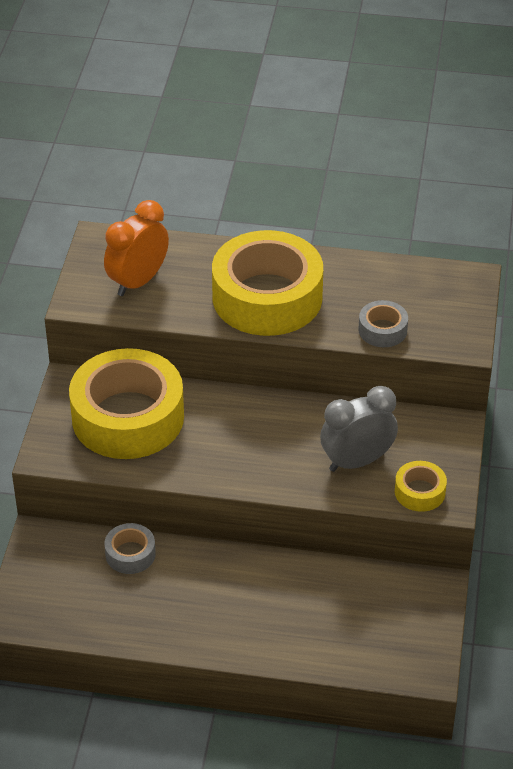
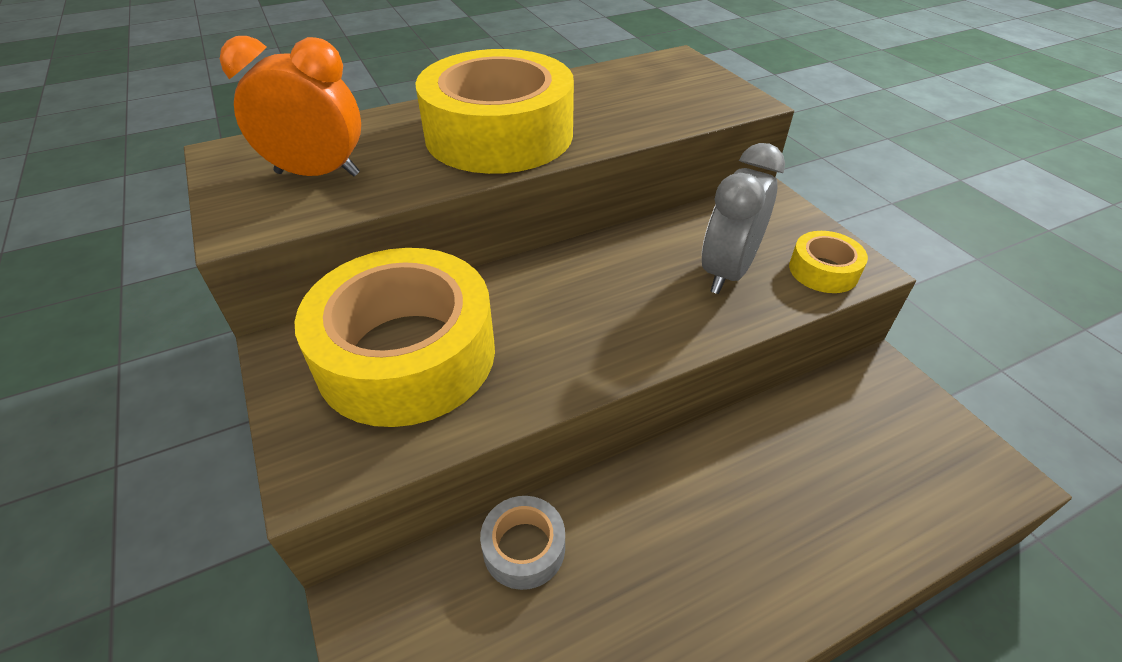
camera: 35 degrees left, 0 degrees up
orange clock [104,200,169,296] -> orange clock turned 90 degrees clockwise [220,36,361,177]
grey tape [358,300,408,347] -> none

